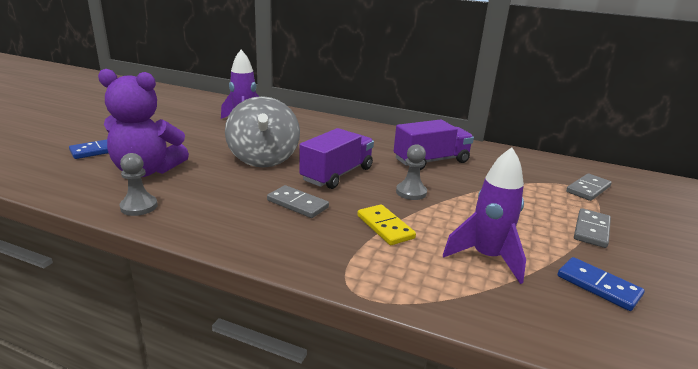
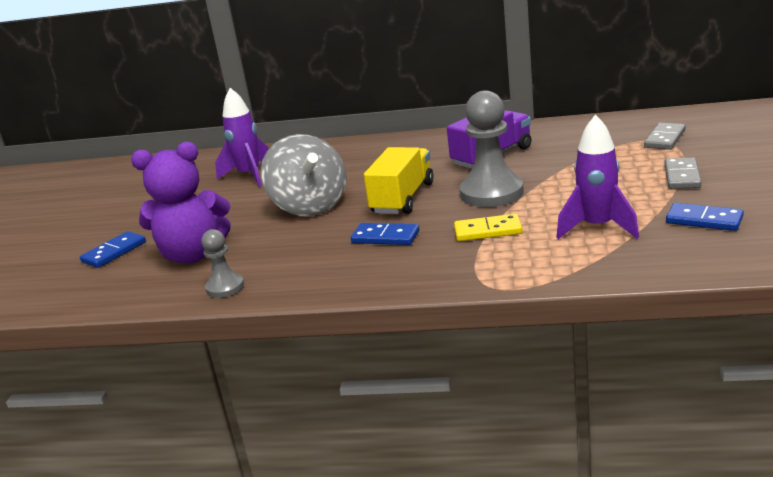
camera: 10 degrees left, 0 degrees up
grey domino [267,185,329,218] -> blue domino [351,223,420,245]
purple truck [299,128,374,189] -> yellow truck [364,147,434,214]
yellow domino [357,204,416,245] -> yellow domino turned 45 degrees counterclockwise [454,214,522,241]
grey pawn [396,144,427,200] -> grey pawn [459,90,524,207], size x1.87

